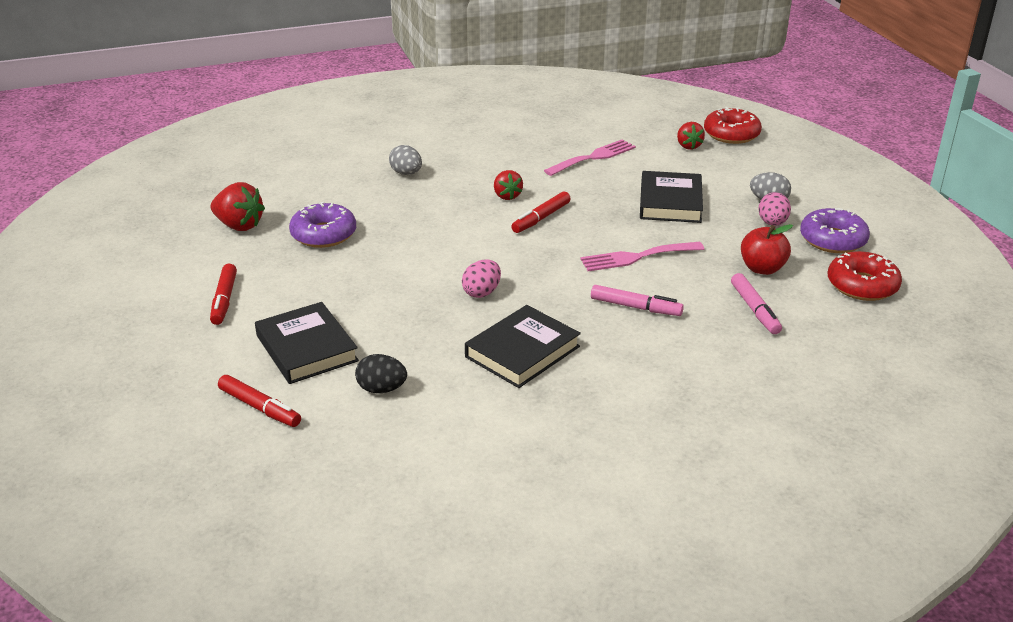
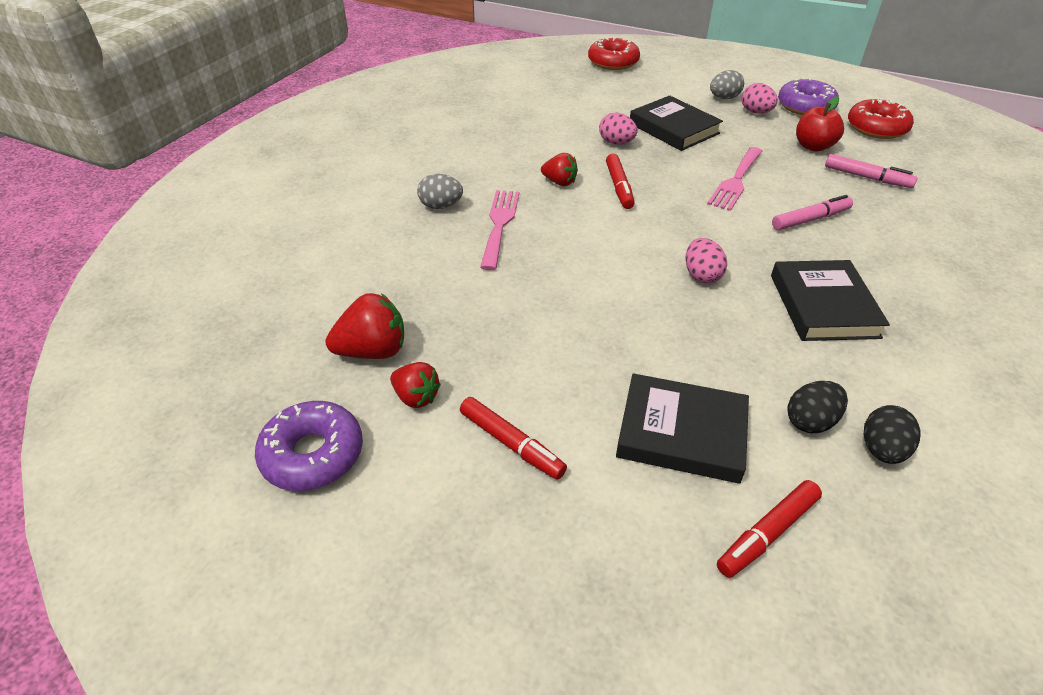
camera: 45 degrees left, 10 degrees up
red marker [218,375,301,427] -> red marker turned 150 degrees clockwise [717,480,822,578]
purple donut [289,202,356,248] -> purple donut moved to [255,401,363,491]
pink fork [544,139,636,176] -> pink fork moved to [480,190,519,270]
red strawberry [677,122,705,150] -> red strawberry moved to [390,362,441,408]
none -> pink egg [599,113,637,144]
none -> black egg [864,405,920,464]

